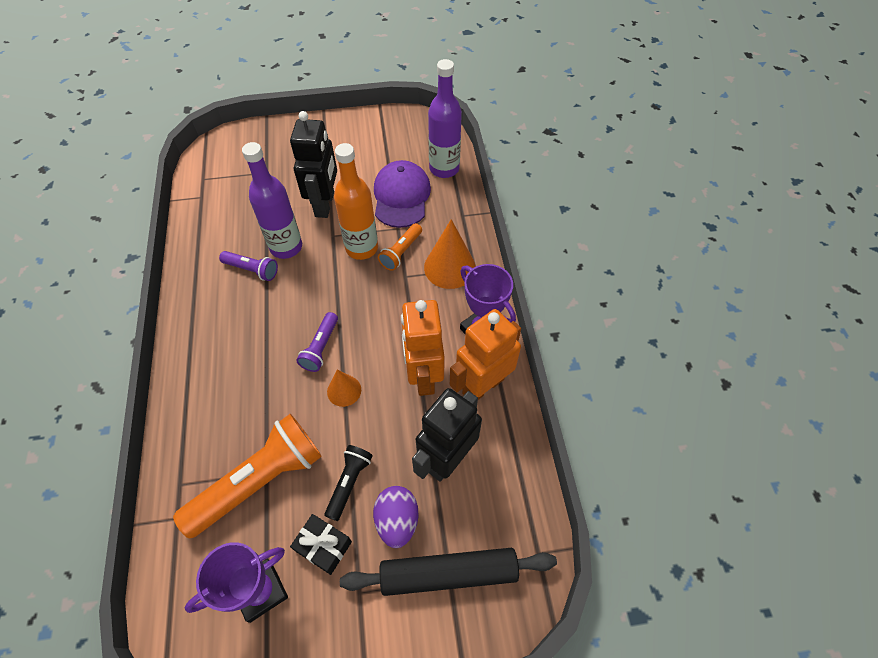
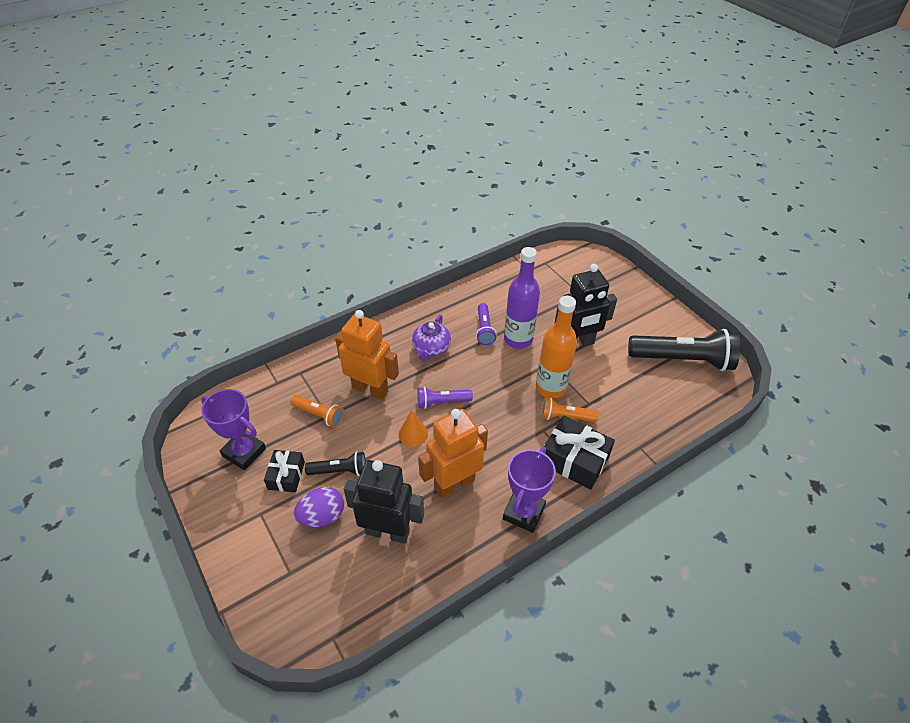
camera: 65 degrees right, 10 degrees down
orange flashlight [173,414,322,538] -> orange flashlight [291,395,344,427], size x0.50
black rolling pin [340,548,557,596] -> none
purple cap [374,160,431,228] -> none
orange cone [424,219,476,289] -> black gift [544,416,615,490]
purple bottle [428,59,462,178] -> none
orange robot [450,309,521,400] -> orange robot moved to [335,310,399,400]
none -> purple teapot [412,315,451,361]
none -> black flashlight [628,329,740,371]

